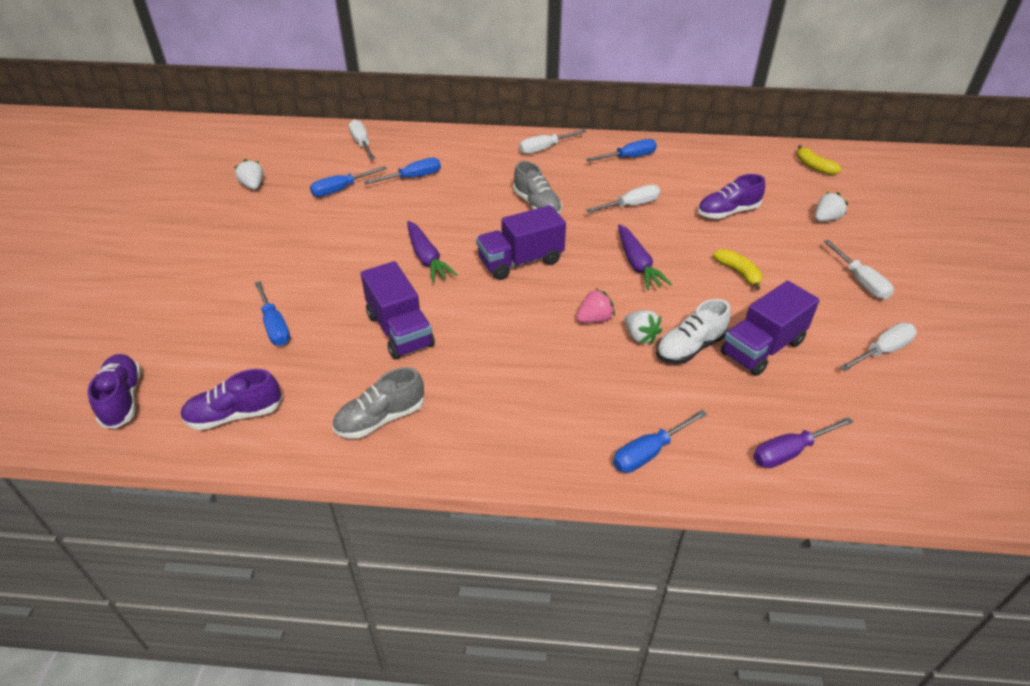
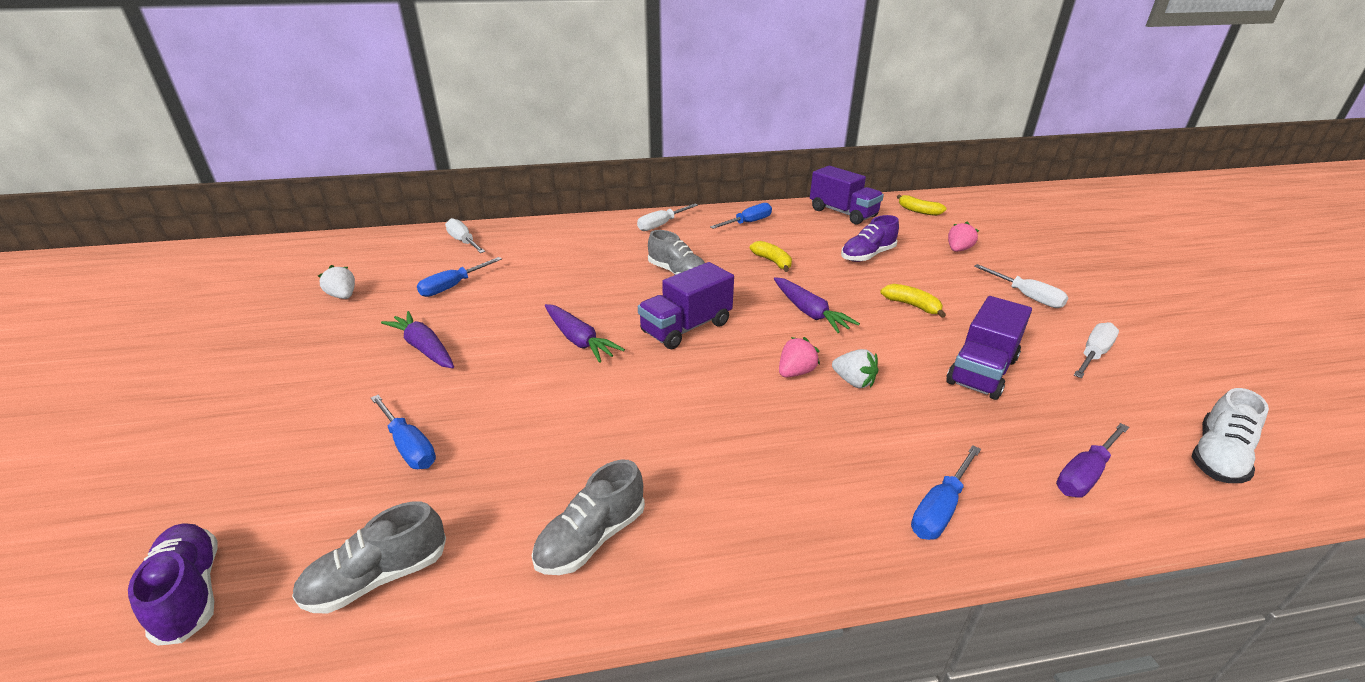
camera: 15 degrees left, 10 degrees down
purple shoe [180,369,282,430] -> grey shoe [292,501,446,613]
purple truck [361,261,435,359] -> purple truck moved to [810,166,884,225]
blue screwdriver [364,158,441,185] -> none
white screwdriver [585,185,660,213] -> yellow banana [750,241,792,272]
white shoe [656,299,731,364] -> white shoe moved to [1192,388,1269,483]
white strawberry [815,192,848,222] -> pink strawberry [948,221,979,252]
none -> purple carrot [381,311,454,368]

